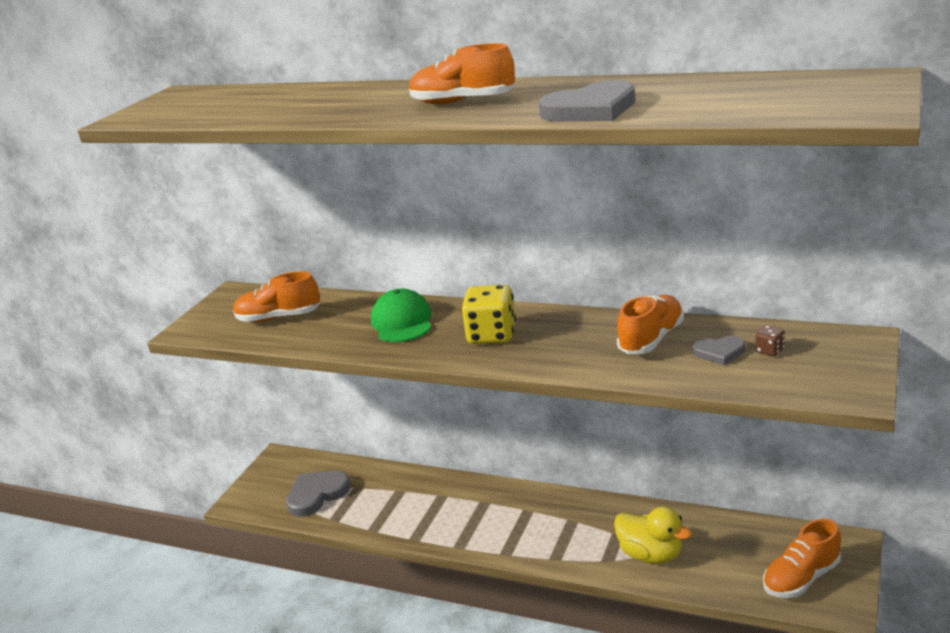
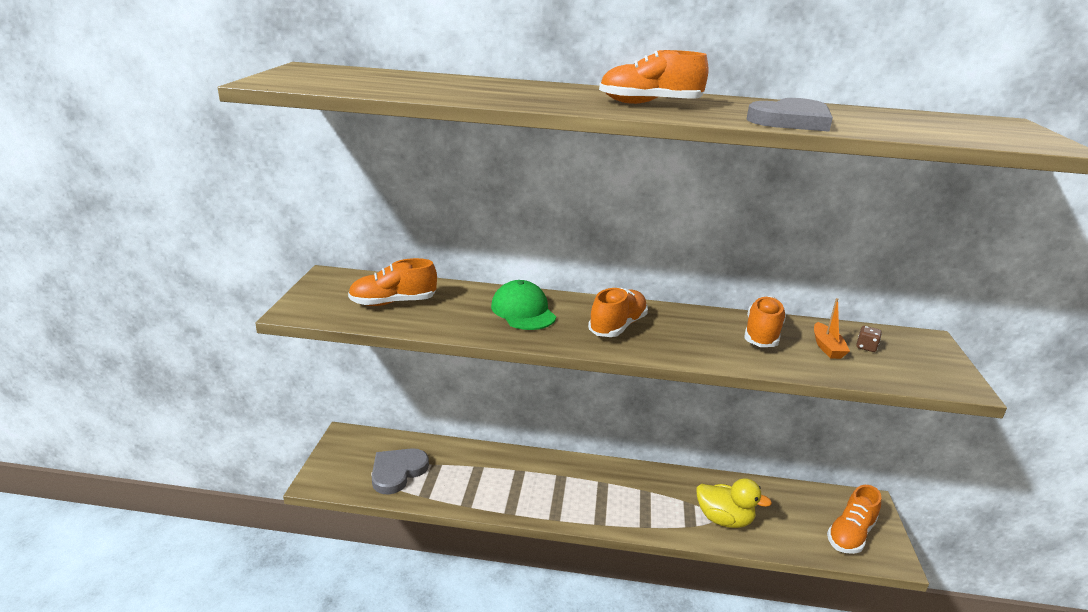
camera: 20 degrees left, 0 degrees up
yellow dice [461,285,516,344] -> orange shoe [588,288,648,337]
grey heart [693,336,745,365] -> orange boat [814,298,850,359]

